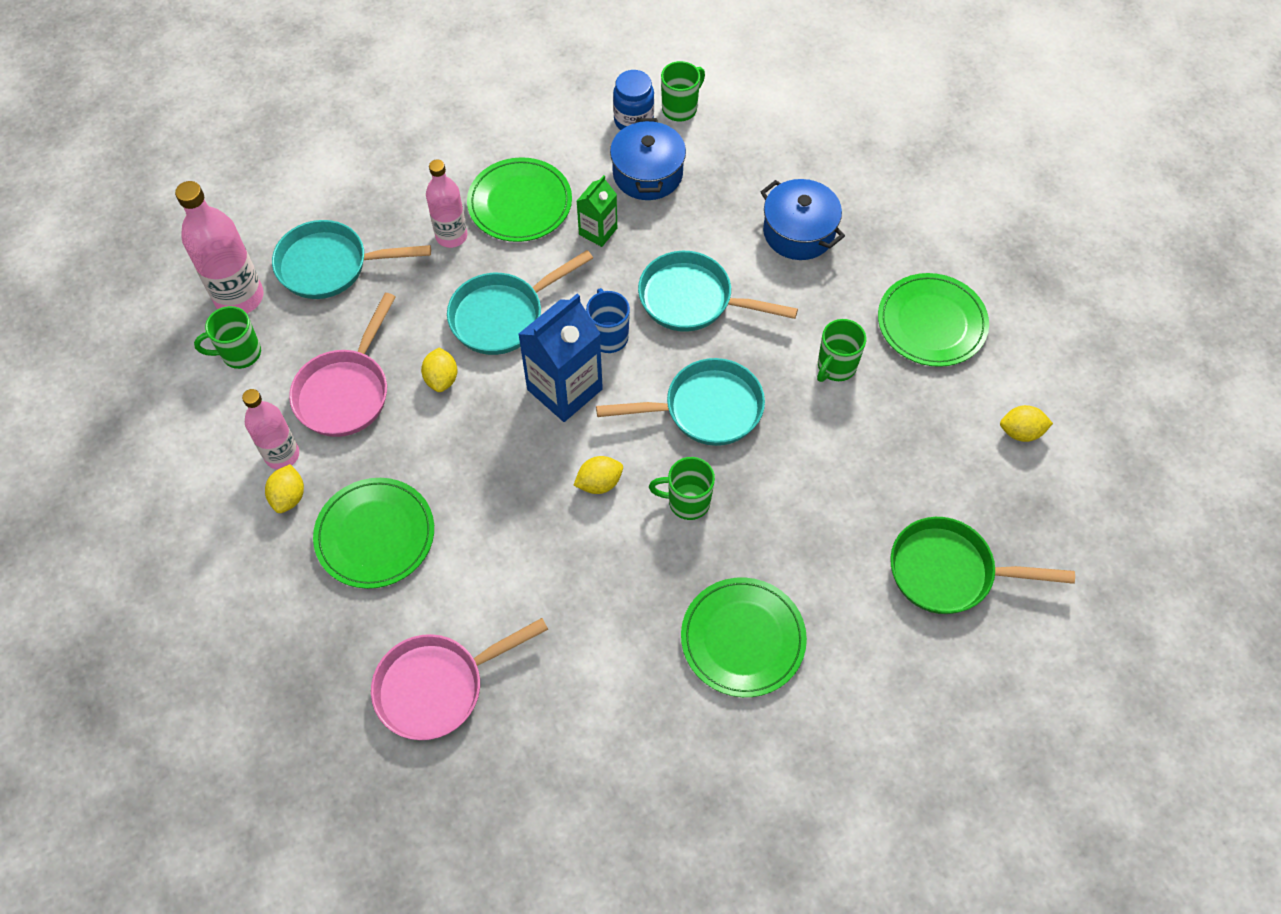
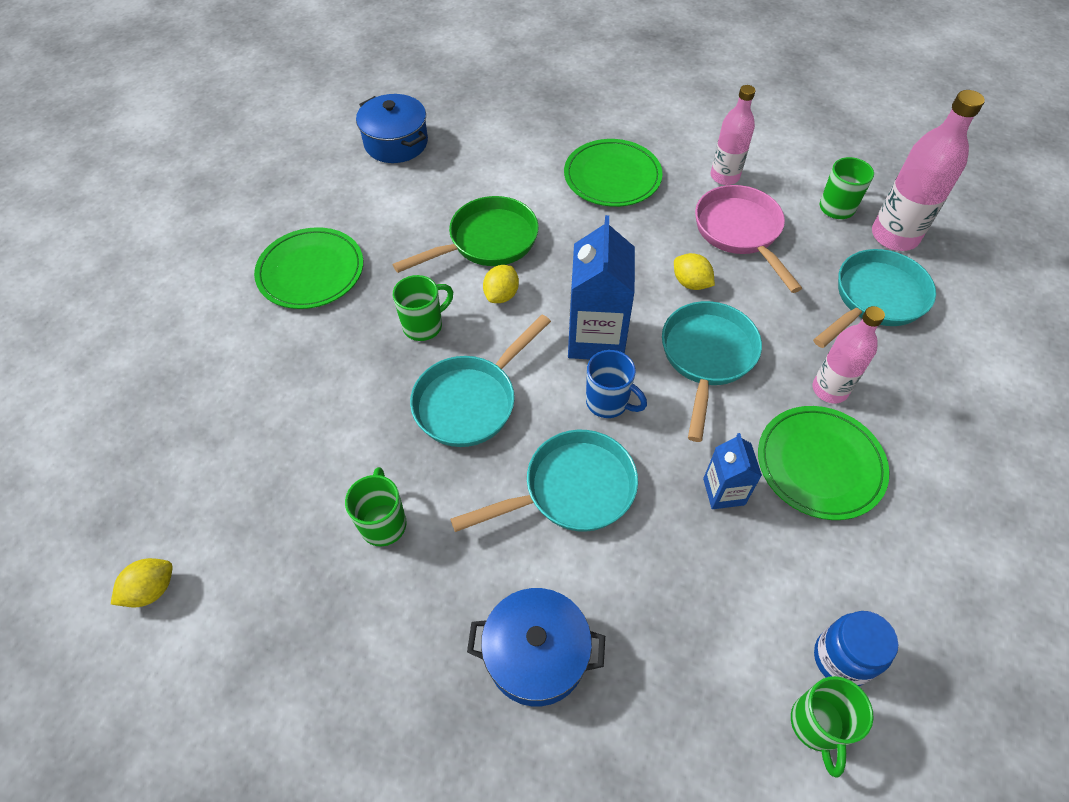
camera: 140 degrees right, 5 degrees down
yellow lemon [265,464,304,513] -> none
pink pan [371,618,548,740] -> none
green carton [577,175,617,247] -> blue carton [703,433,762,509]
blue pot [610,118,686,200] -> blue pot moved to [356,94,428,163]
green plate [878,273,989,367] -> none
green pan [890,517,1075,614] -> green pan moved to [392,196,539,273]

